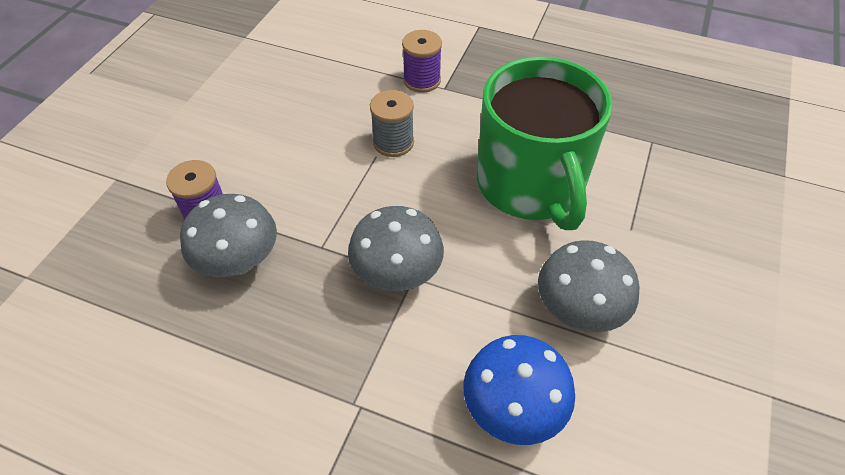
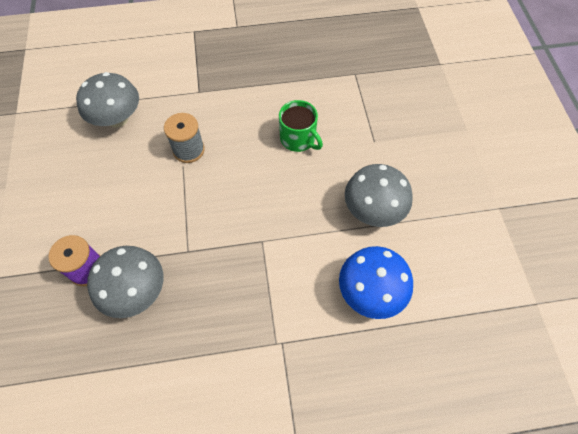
camera: 30 degrees left, 10 degrees up
grey mushroom [348,206,444,291] -> grey mushroom moved to [76,72,139,128]
purple spool [402,30,442,93] -> none
green mug [477,57,613,230] -> green mug [279,100,323,152], size x0.45

